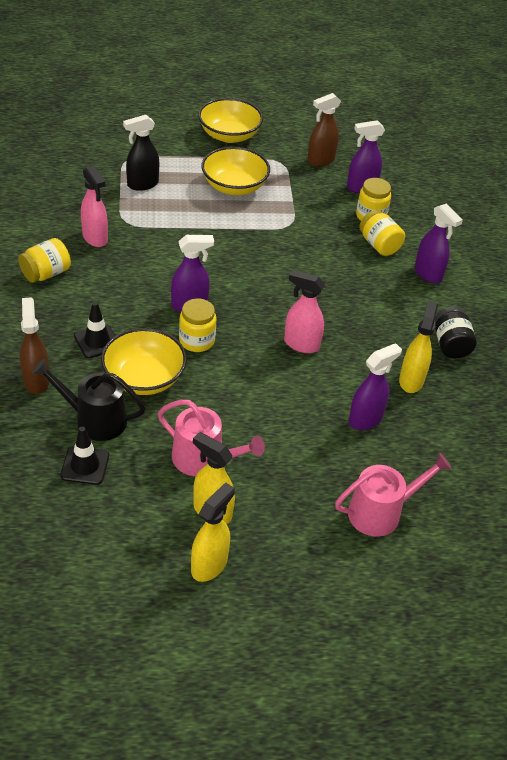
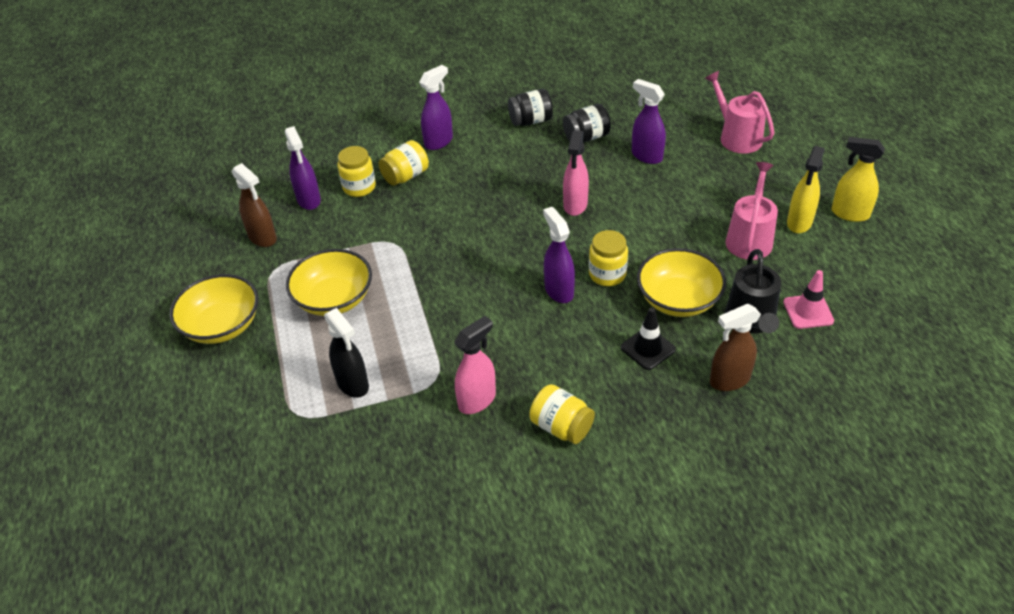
camera: 95 degrees left, 0 degrees up
black traffic cone [60,426,109,485] -> pink traffic cone [783,270,834,329]
yellow spray bottle [399,301,438,393] -> black jar [563,104,611,143]

